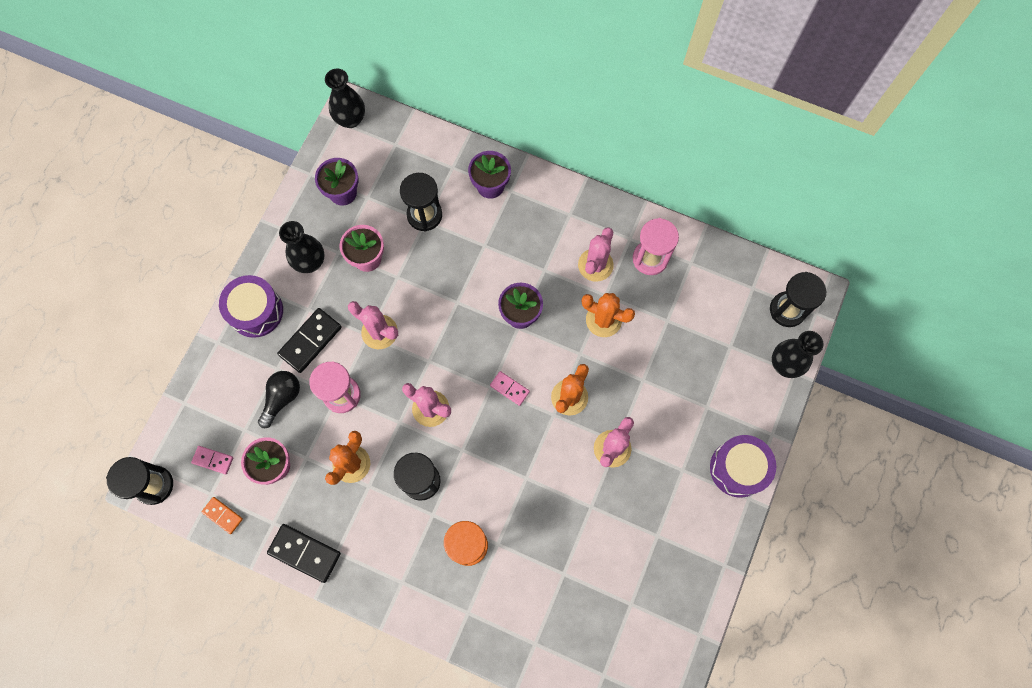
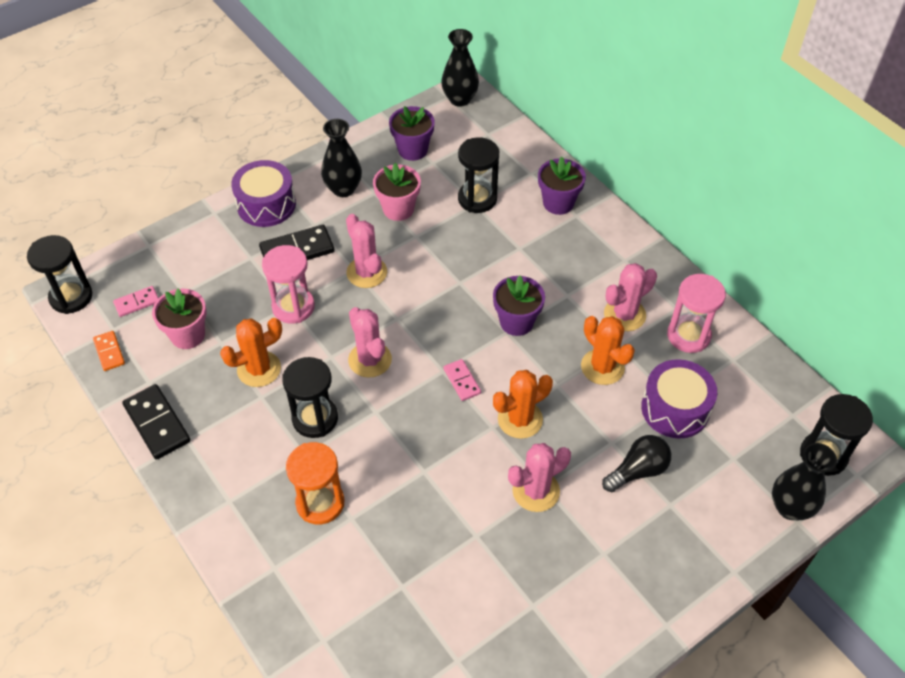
camera: 30 degrees right, 20 degrees down
pink domino [191,446,233,474] -> pink domino turned 75 degrees counterclockwise [113,286,159,317]
black light bulb [258,371,300,428] -> black light bulb moved to [602,435,671,492]
purple drum [710,435,776,497] -> purple drum moved to [641,359,717,438]

